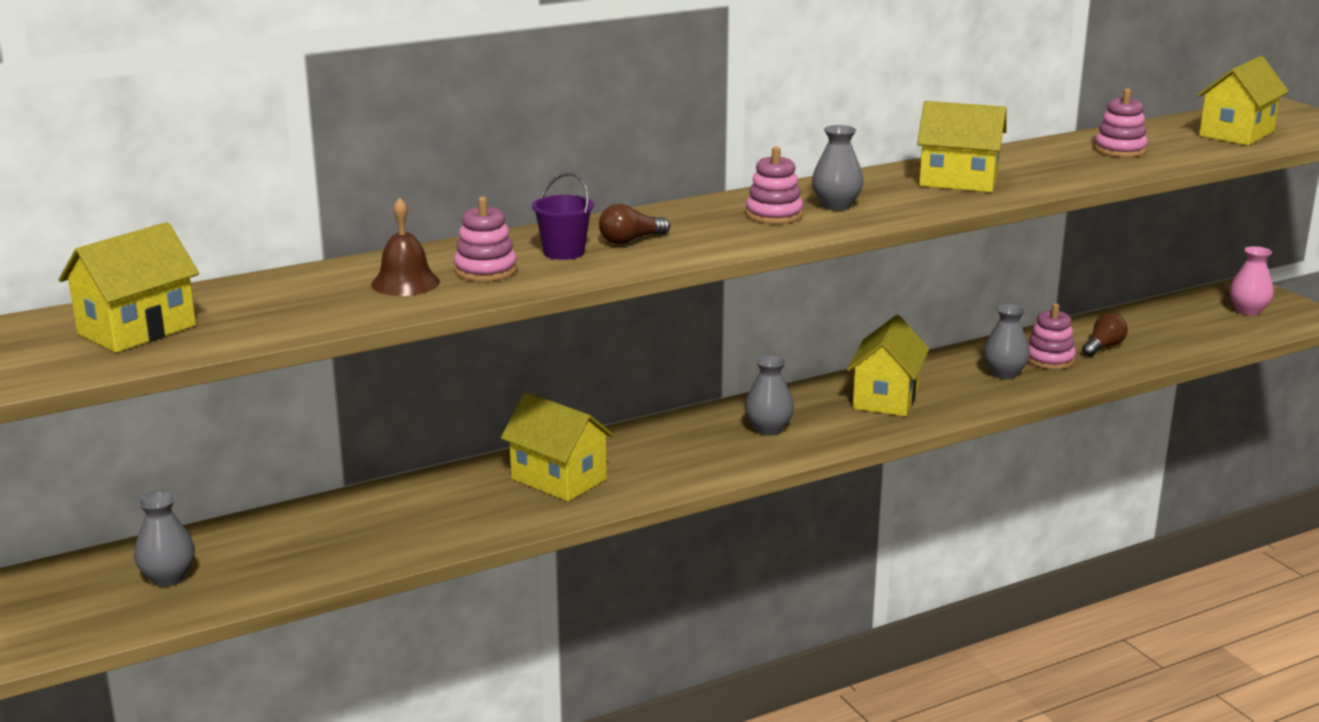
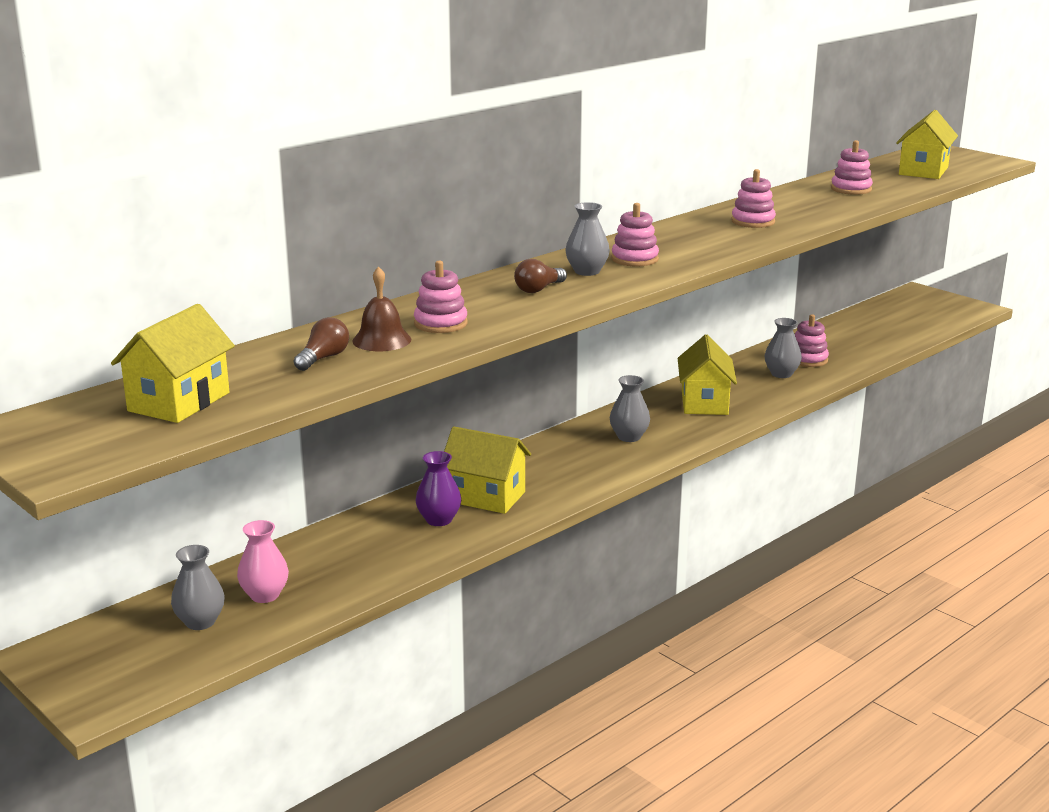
camera: 15 degrees left, 0 degrees up
purple bucket [532,173,594,260] -> none
grey vase [812,125,864,211] -> grey vase moved to [565,202,610,276]
yellow house [917,101,1007,192] -> pink stacking toy [732,169,776,228]
brown light bulb [1082,313,1128,357] -> brown light bulb moved to [294,317,349,371]
pink vase [1229,246,1274,316] -> pink vase moved to [237,520,289,603]
none -> purple vase [416,451,461,526]

